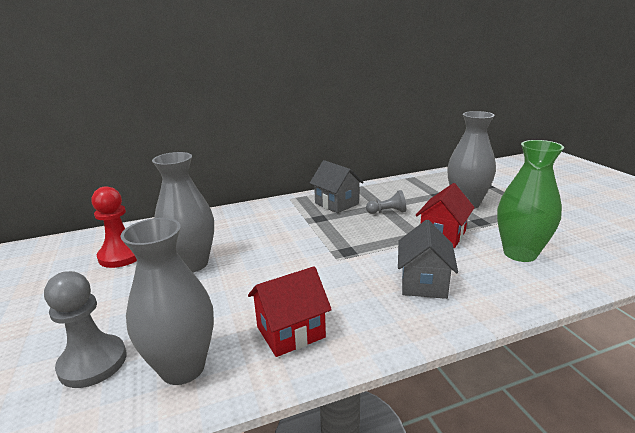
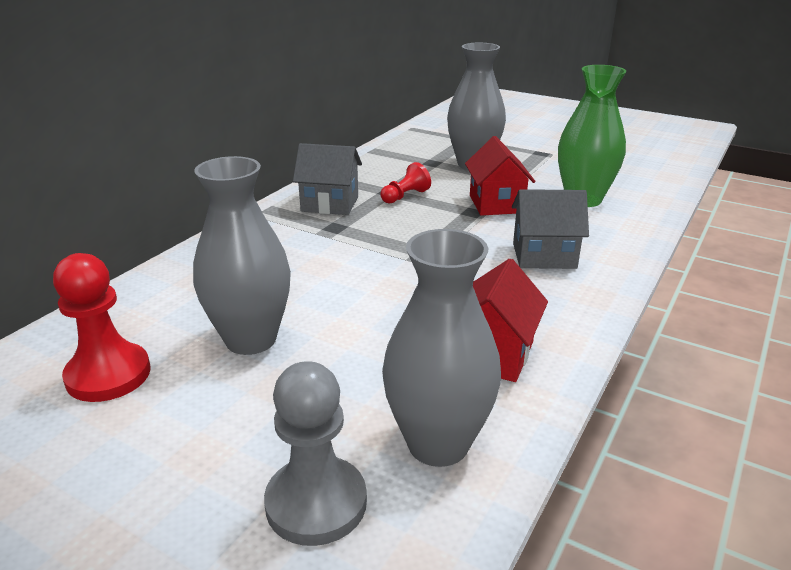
camera: 40 degrees left, 5 degrees up
grey pawn [366,190,406,214] -> red pawn [380,162,431,204]
grey house [398,220,458,299] -> grey house turned 60 degrees counterclockwise [512,189,589,269]

